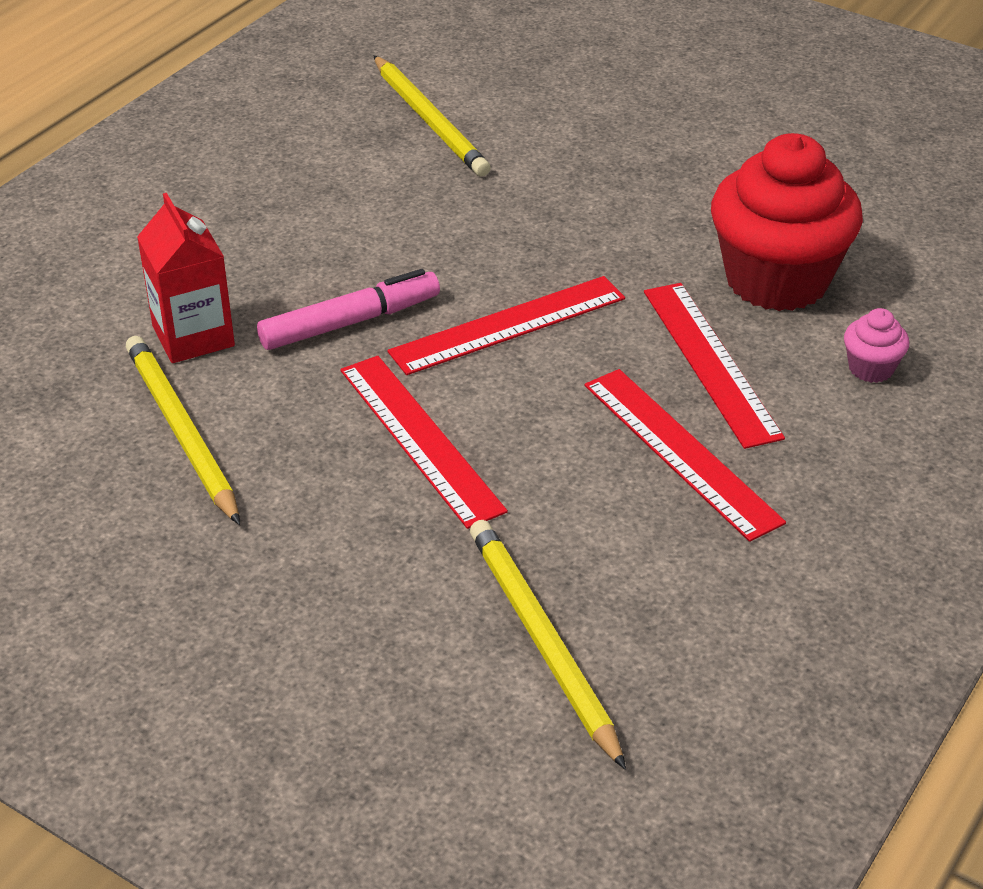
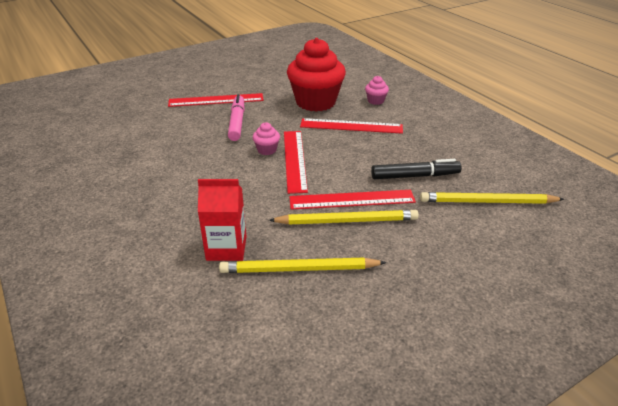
camera: 65 degrees left, 5 degrees down
pink marker [257,269,440,350] -> pink marker moved to [228,94,245,141]
yellow pencil [373,55,491,176] -> yellow pencil moved to [269,210,419,225]
red ruler [584,369,786,542] -> red ruler moved to [168,93,264,107]
none -> pink cupcake [253,122,280,155]
none -> black marker [371,159,462,179]

